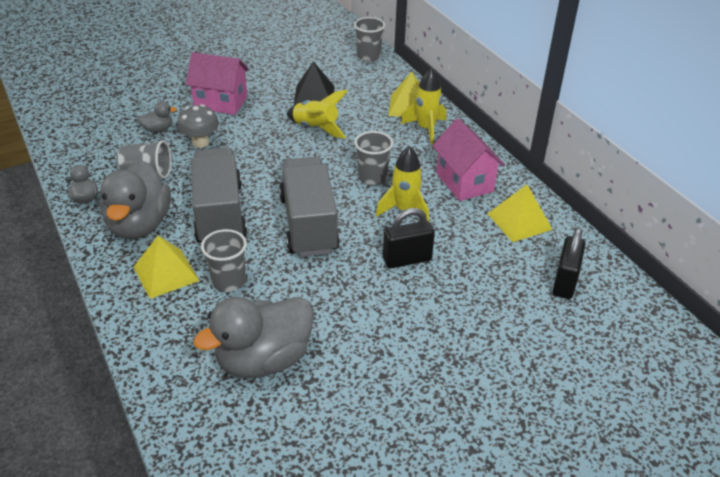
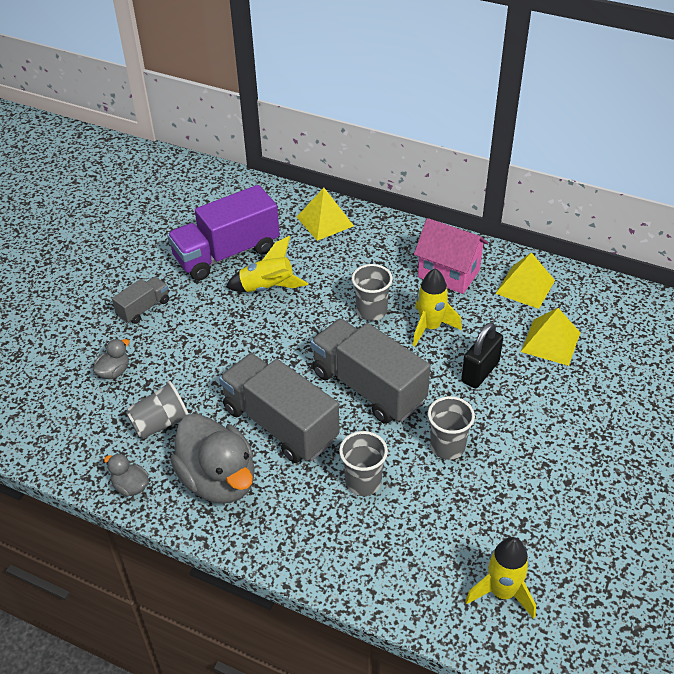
camera: 35 degrees left, 5 degrees up
yellow pyramid [134,235,199,299] -> yellow pyramid moved to [521,308,580,366]
grey mushroom [177,104,219,148] -> none
pink house [186,52,249,115] -> grey truck [112,277,169,324]
grey duck [193,297,314,378] -> none
black pyramid [294,61,335,105] -> purple truck [167,185,280,281]
grey cup [354,17,385,62] -> grey cup moved to [428,396,475,460]
yellow rocket [401,68,446,144] -> yellow rocket moved to [465,537,536,619]
black padlock [553,228,586,299] -> none

